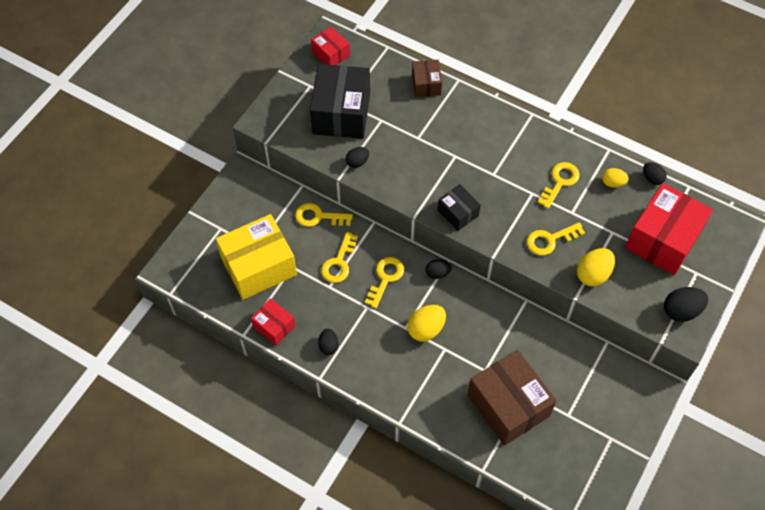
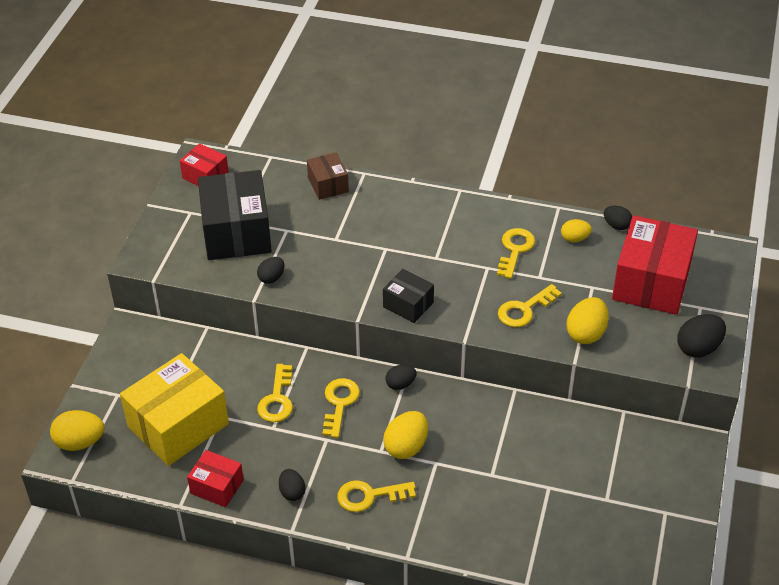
camera: 15 degrees left, 15 degrees down
yellow key [295,203,353,227] -> yellow key moved to [337,480,416,512]
brown box [467,350,557,446] -> none
none -> yellow egg [50,410,104,451]

